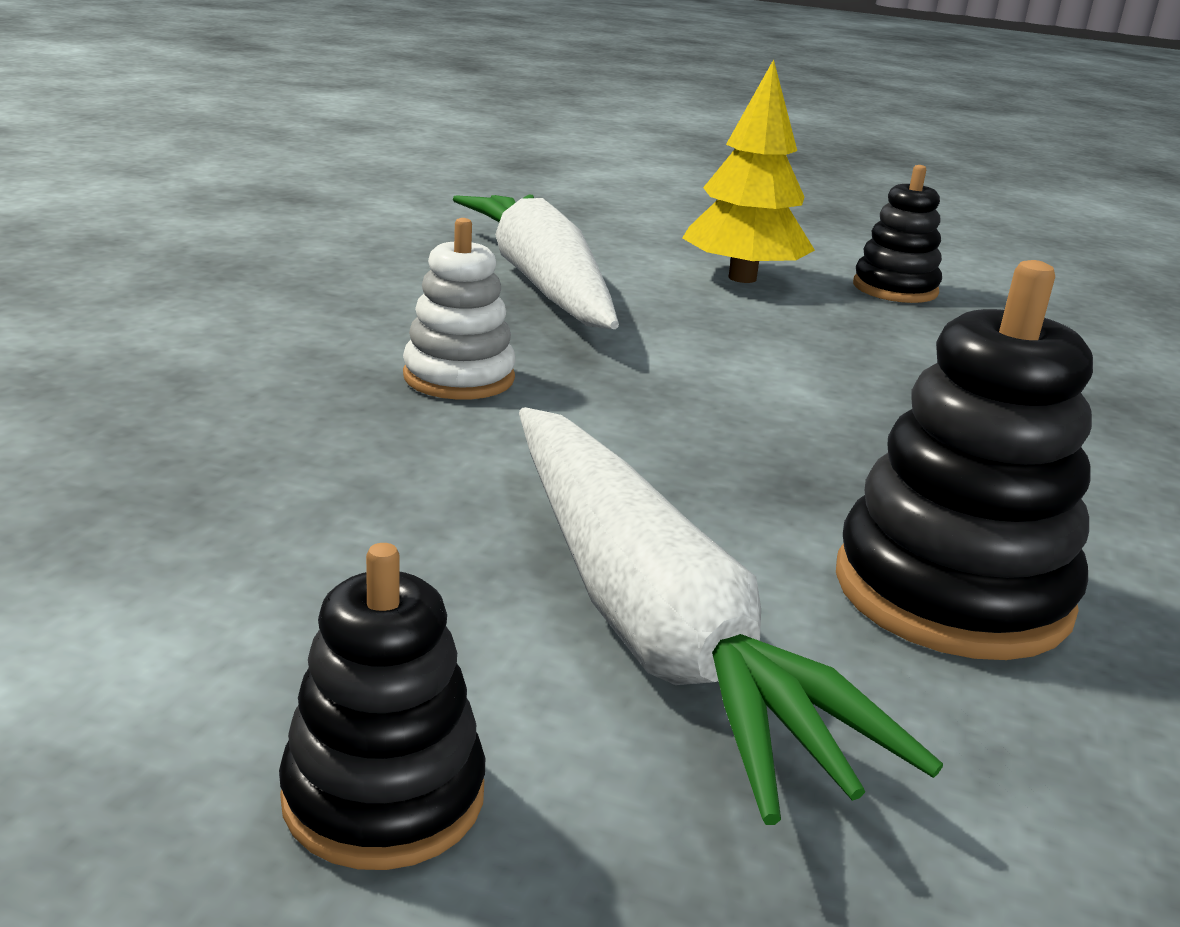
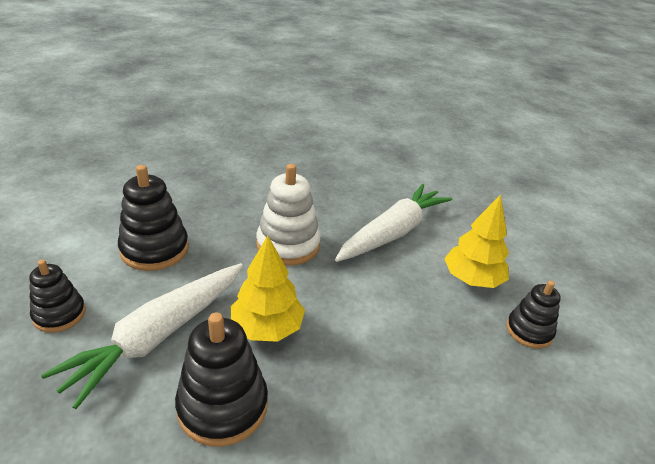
camera: 60 degrees right, 10 degrees up
white stacking toy [403,218,516,400] -> white stacking toy [256,164,321,266], size x1.59
none -> black stacking toy [118,165,189,271]
none -> yellow tree [231,236,305,342]

